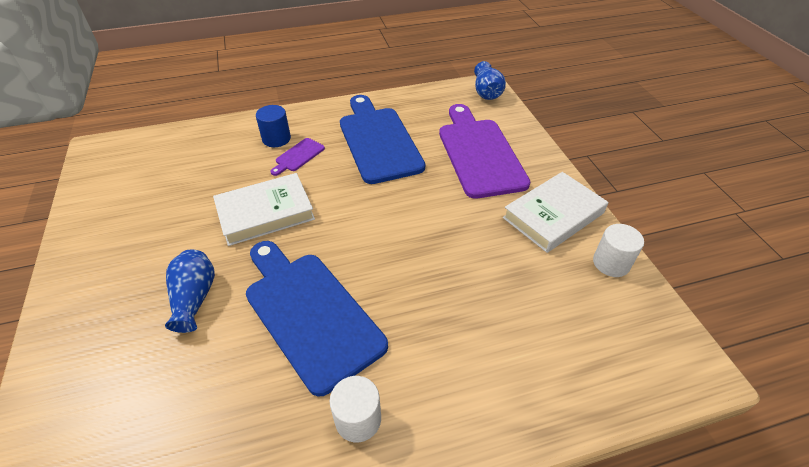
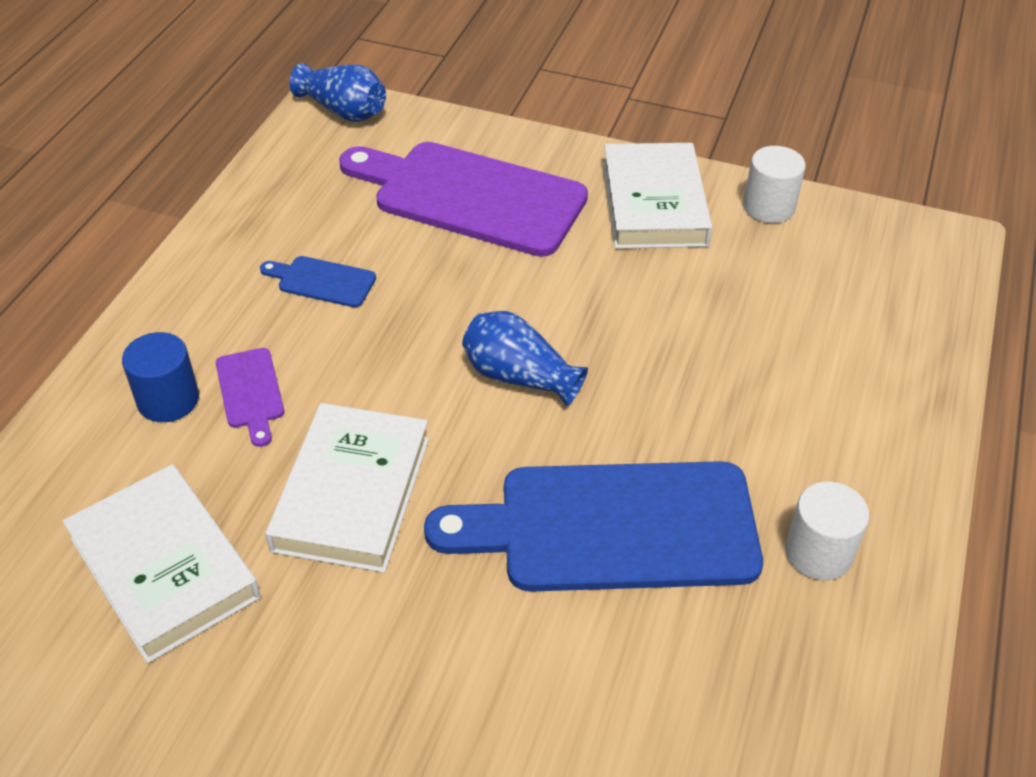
camera: 55 degrees left, 0 degrees up
blue vase [165,250,215,333] -> blue vase moved to [462,311,588,406]
blue cutting board [340,95,425,184] -> blue cutting board [260,256,376,307], size x0.43
none -> white book [63,464,261,663]

